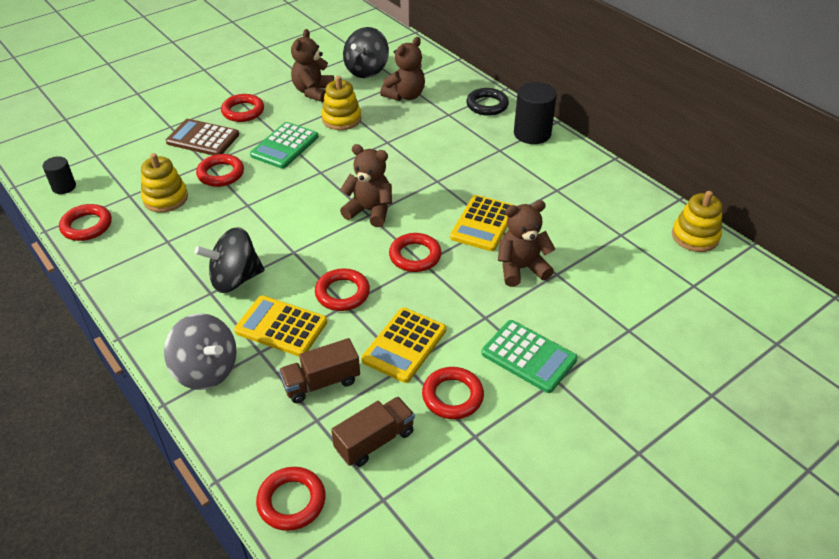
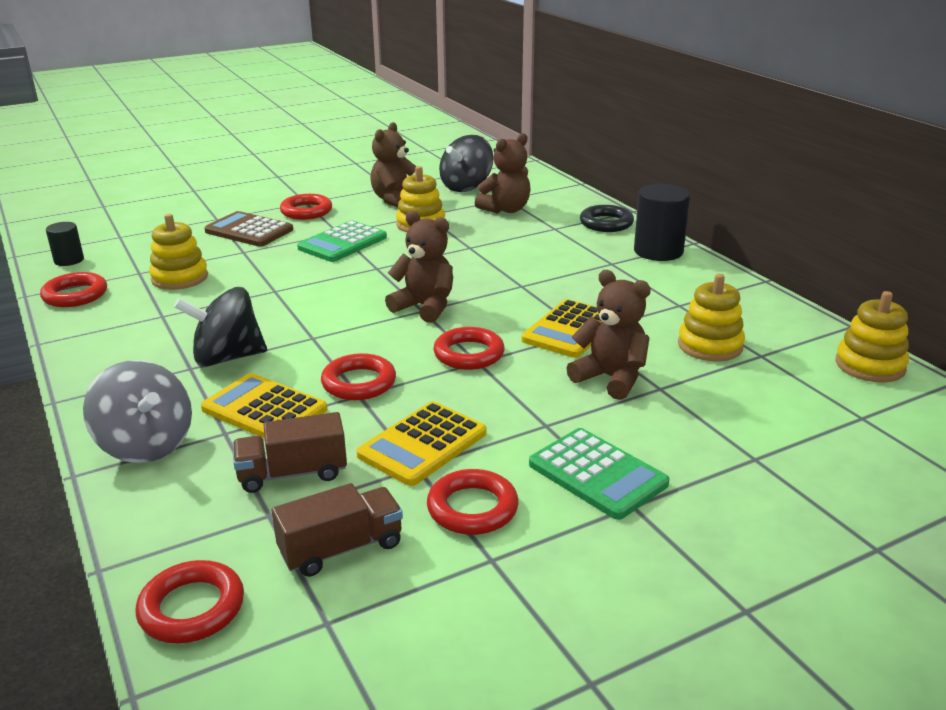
camera: 10 degrees right, 15 degrees down
red ring [196,154,244,187] -> none
brown teddy bear [498,200,555,287] -> brown teddy bear turned 45 degrees clockwise [566,270,651,400]
none -> yellow stacking toy [678,274,745,362]

